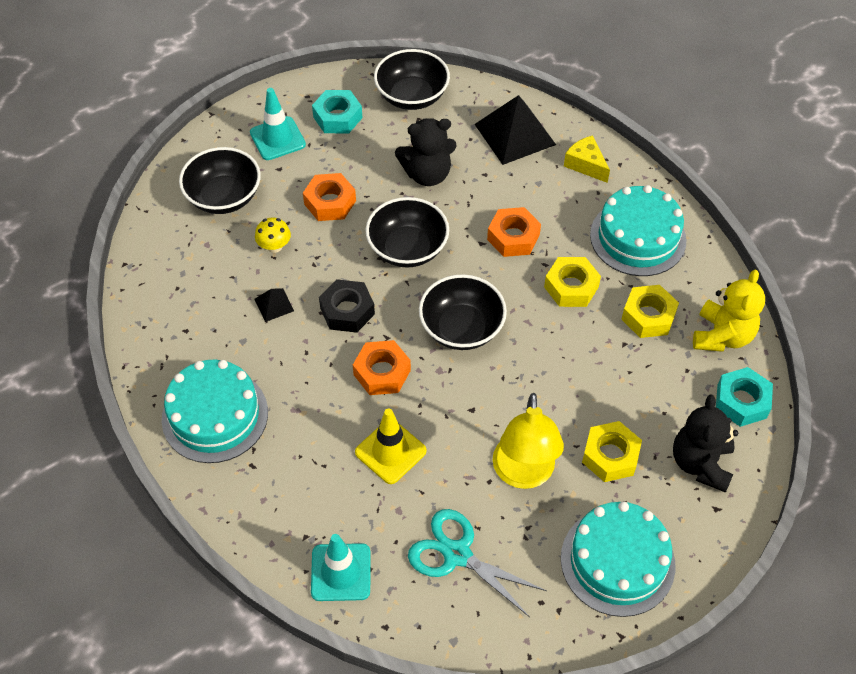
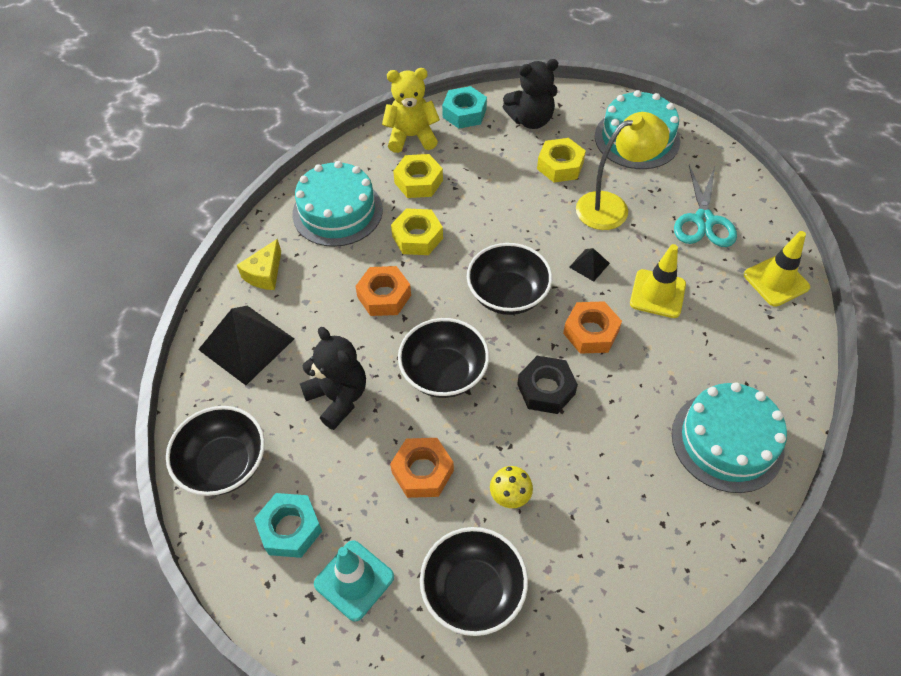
camera: 115 degrees left, 0 degrees up
black pyramid [254,288,294,322] -> black pyramid moved to [569,248,610,282]
turquoise traffic cone [311,534,371,601] -> yellow traffic cone [744,231,810,307]

